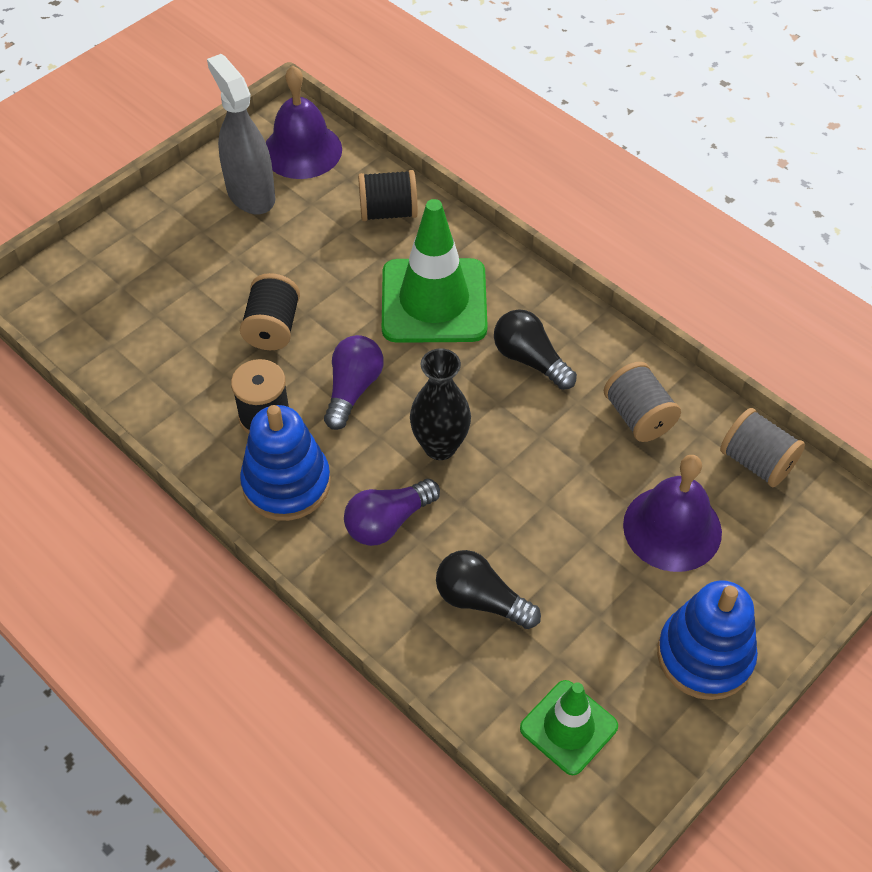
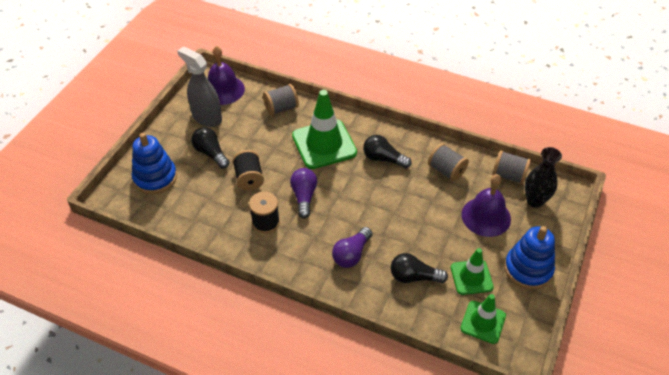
camera: 20 degrees left, 5 degrees down
blue stacking toy [240,405,331,521] -> blue stacking toy moved to [132,133,177,194]
black spool [358,170,418,221] -> grey spool [263,84,299,116]
black vase [410,348,471,460] -> black vase moved to [525,147,562,208]
none -> black light bulb [192,127,230,169]
none -> green traffic cone [451,248,494,295]

